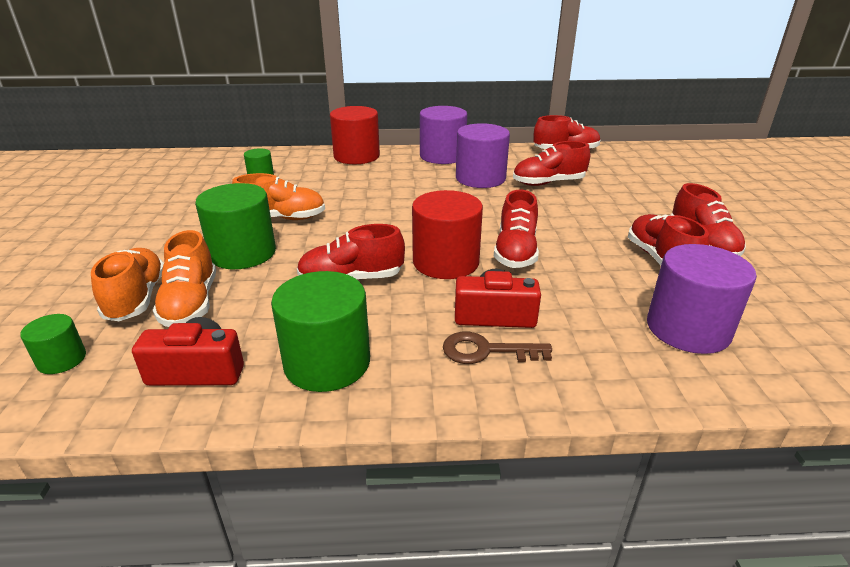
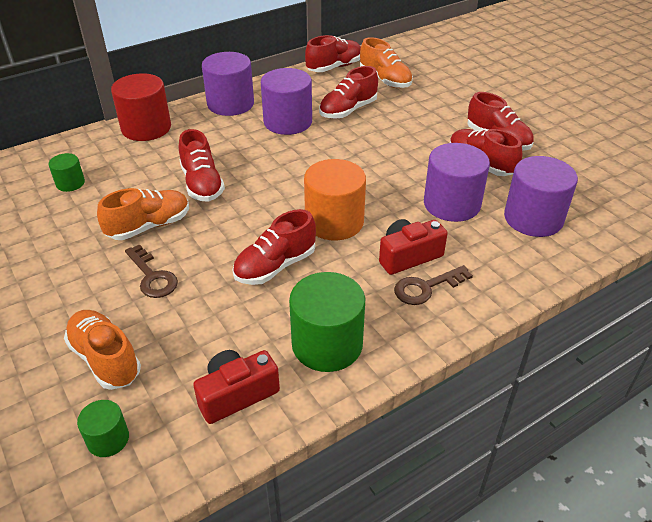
camera: 30 degrees left, 10 degrees up
orange shoe [153,230,216,327] -> orange shoe moved to [360,37,413,88]
green cylinder [195,183,276,269] -> brown key [125,244,178,298]
red cylinder [412,190,483,279] -> orange cylinder [304,159,366,240]
red shoe [494,190,539,268] -> red shoe moved to [179,129,225,201]
none -> purple cylinder [424,143,490,222]

